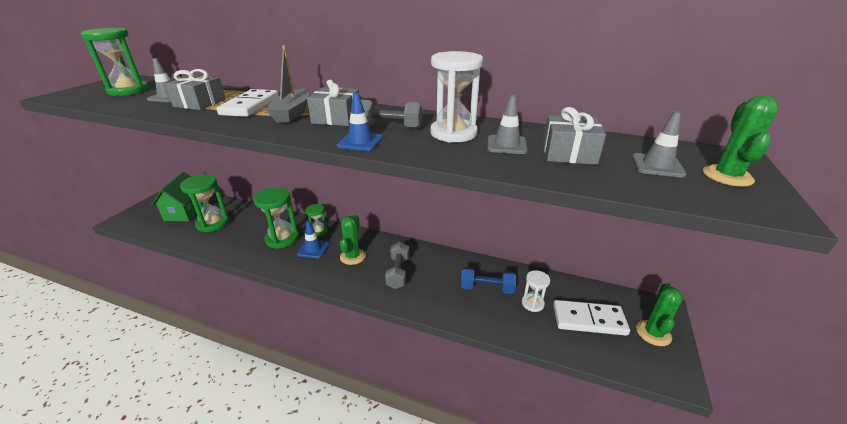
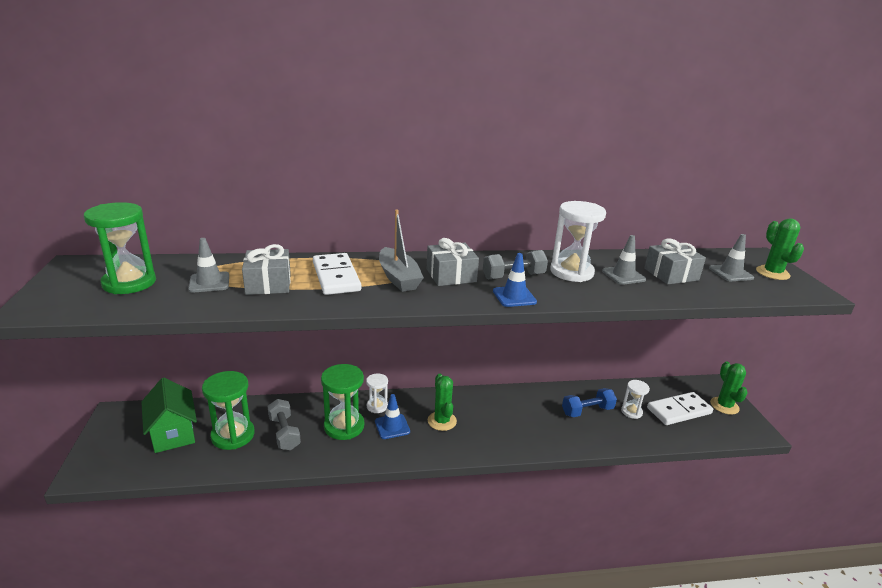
camera: 30 degrees left, 5 degrees down
green hourglass [305,204,328,237] -> white hourglass [366,373,388,413]
grey dumbbell [385,242,409,289] -> grey dumbbell moved to [267,399,301,450]

